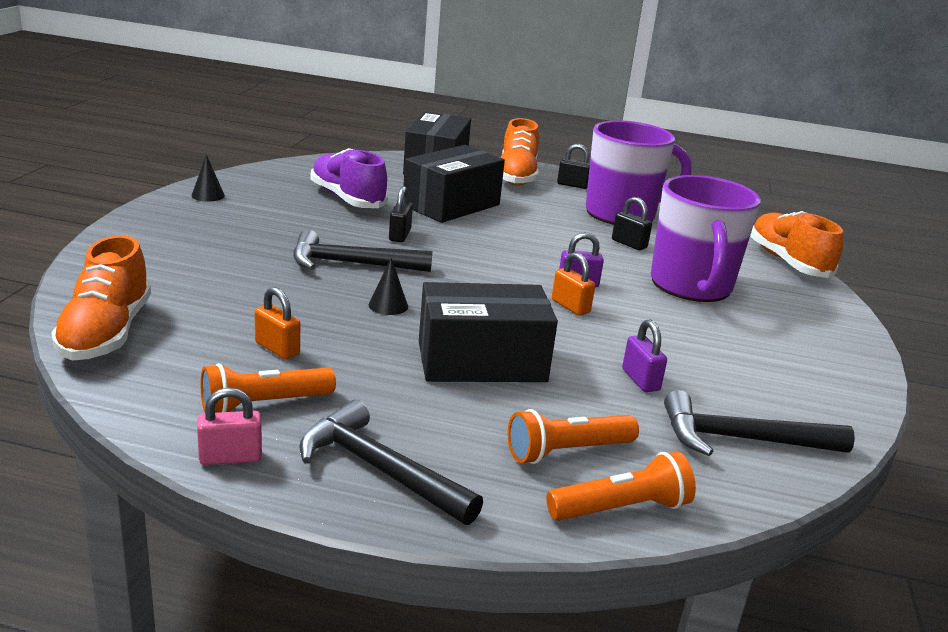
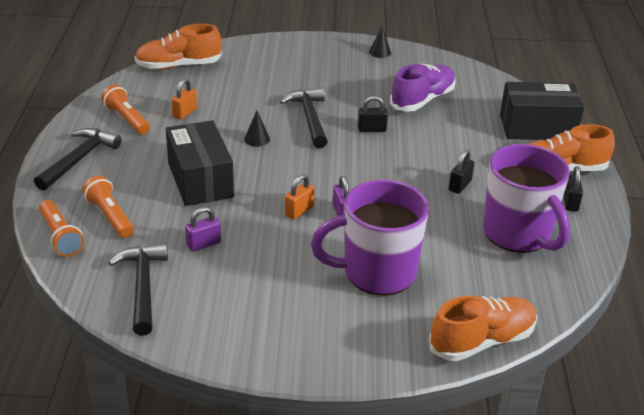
camera: 80 degrees right, 10 degrees up
pink padlock [197,387,262,465] -> none
black box [403,145,505,223] -> none
black padlock [612,197,652,250] -> black padlock moved to [449,150,475,194]

